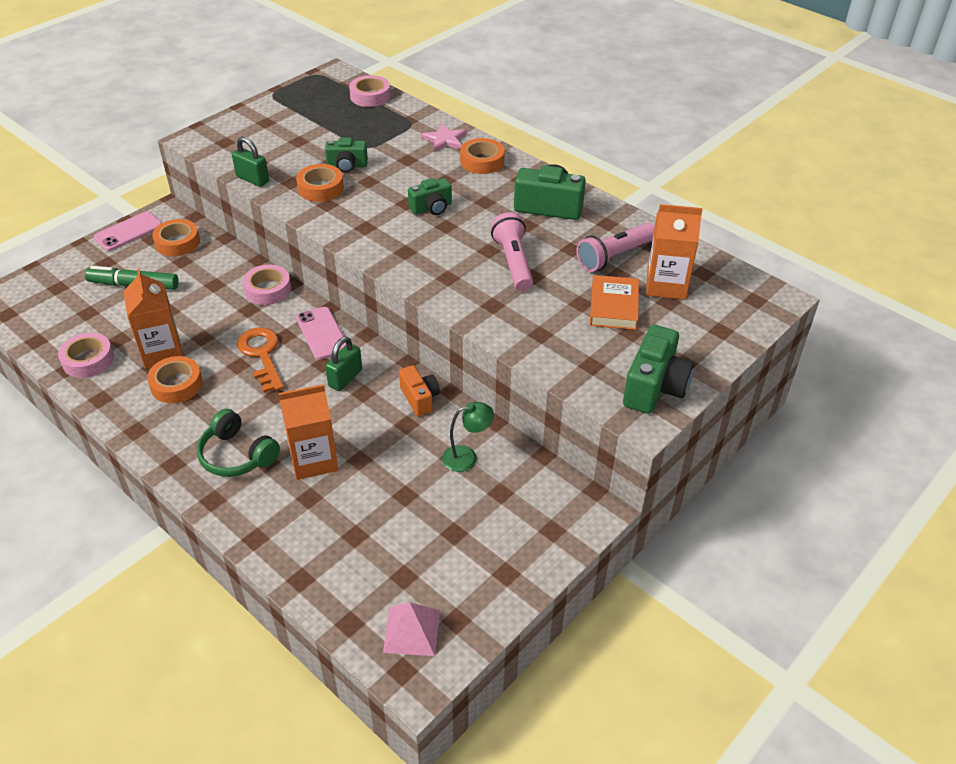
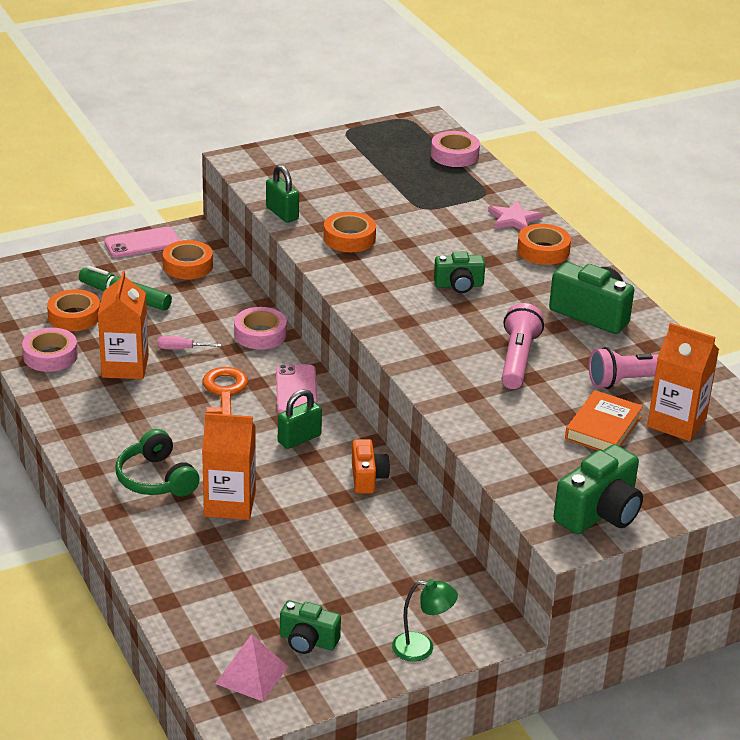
camera: 20 degrees right, 10 degrees down
orange tape [147,356,203,403] -> orange tape moved to [47,289,100,331]
green camera [325,138,368,173] -> green camera moved to [280,600,341,654]
green lamp [442,402,494,472] -> green lamp moved to [392,579,458,662]
none -> pink screwdriver [157,336,221,350]

